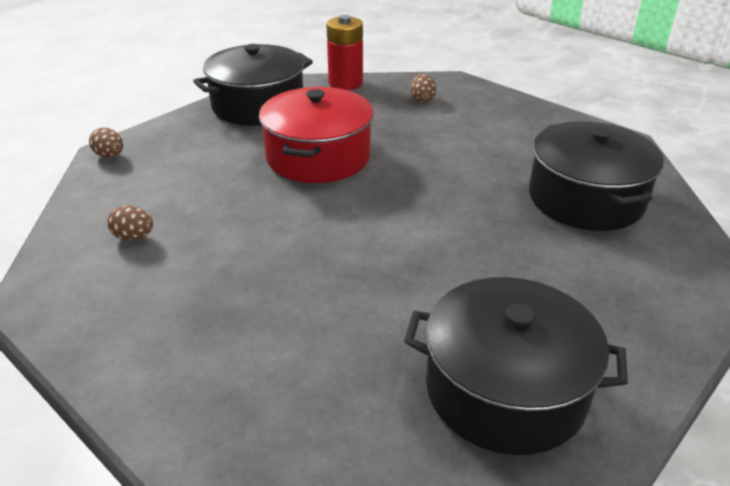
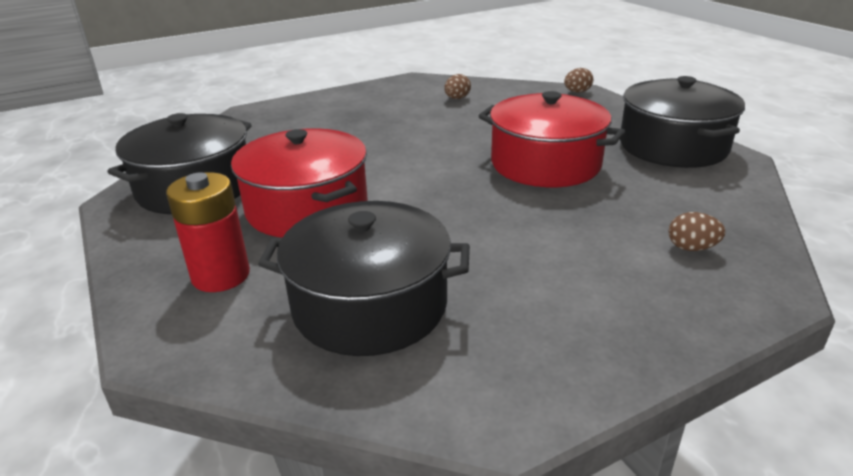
camera: 110 degrees right, 5 degrees down
red battery [327,15,363,90] -> red battery moved to [166,172,250,292]
none -> red pot [231,128,368,238]

